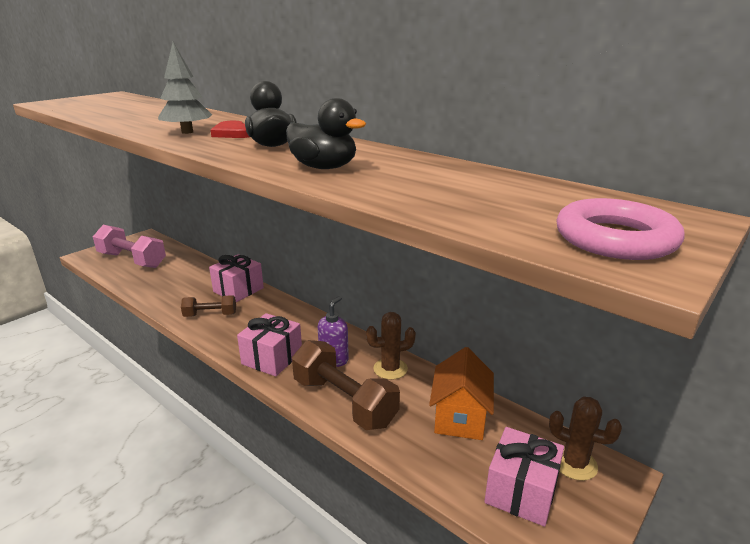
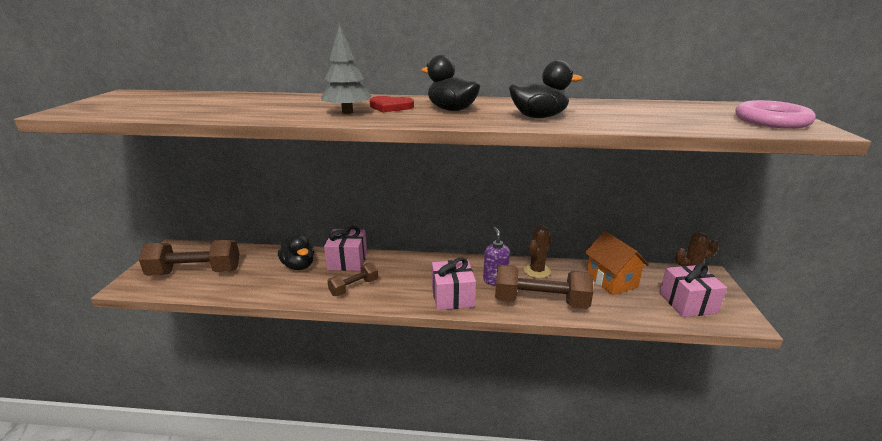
camera: 35 degrees left, 0 degrees up
pink dumbbell [93,225,166,268] -> brown dumbbell [139,240,240,276]
none -> black duck [278,234,315,270]

